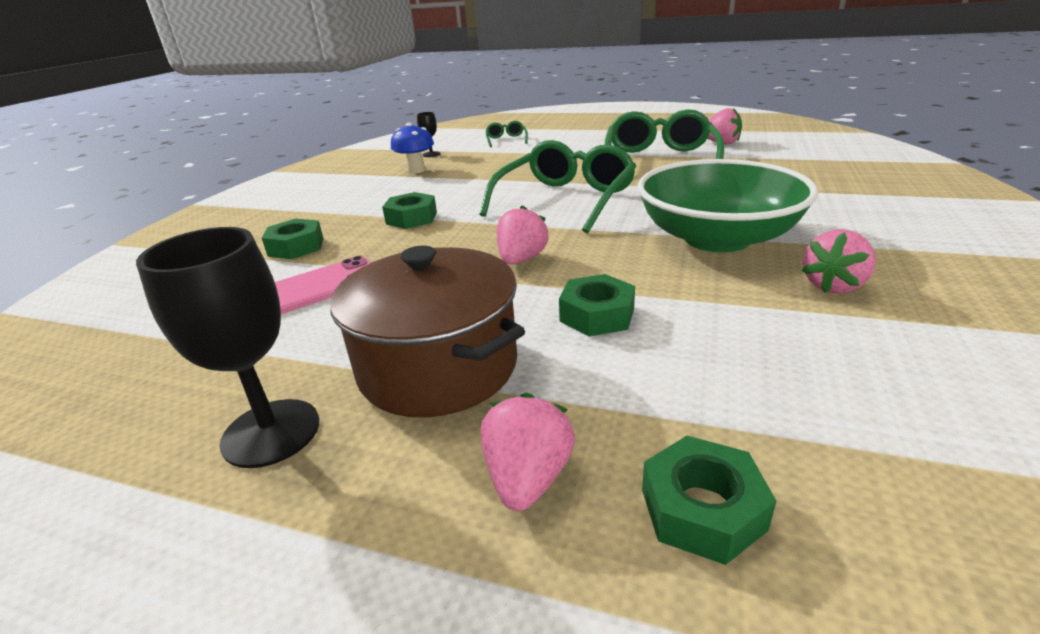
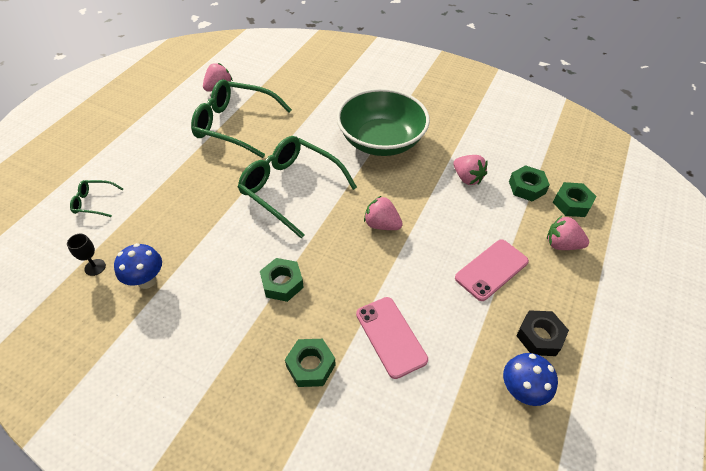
camera: 85 degrees left, 20 degrees up
black goblet [136,227,319,468] -> black nut [516,310,569,356]
brown pot [330,246,525,417] -> pink phone [455,239,529,301]
green nut [559,274,635,336] -> green nut moved to [509,165,550,202]
pink strawberry [802,229,876,294] -> pink strawberry moved to [453,155,487,185]
none -> blue mushroom [503,353,558,406]

